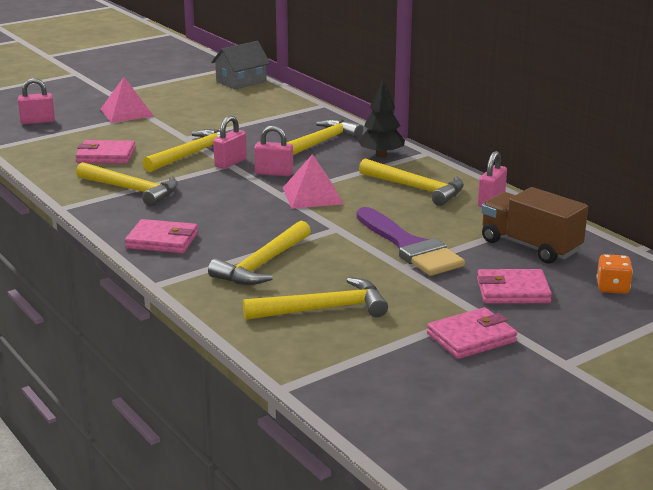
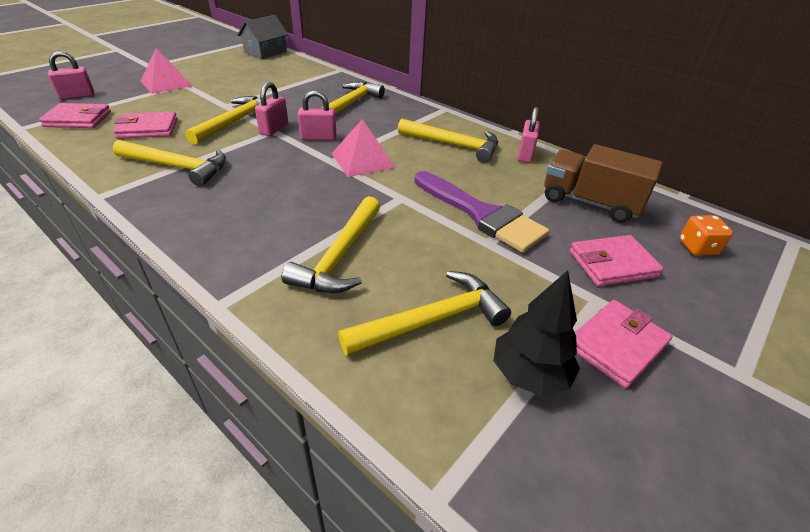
camera: 15 degrees left, 15 degrees up
pink wallet [125,219,198,253] -> pink wallet moved to [39,103,111,128]
black tree [358,79,405,158] -> black tree moved to [493,270,580,396]

